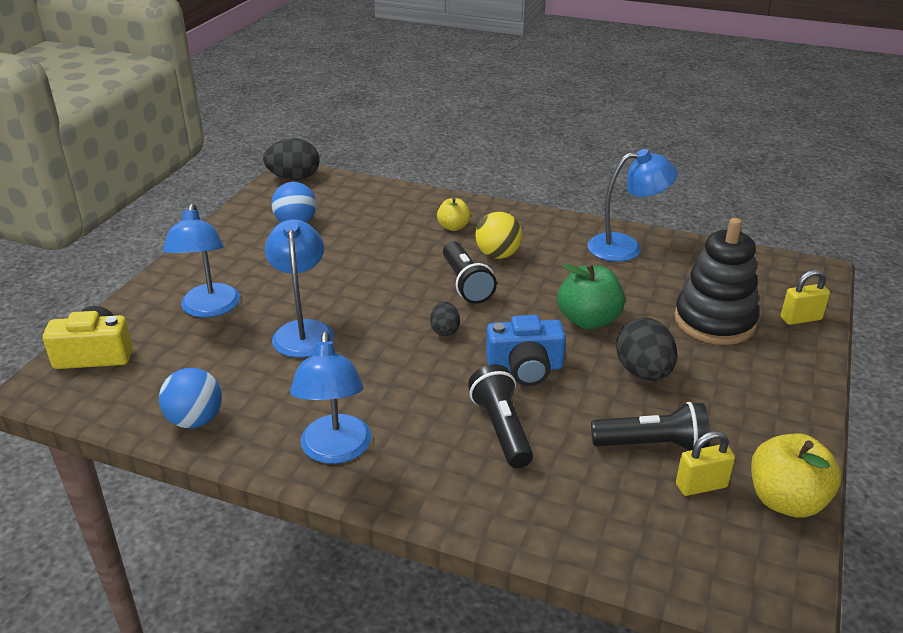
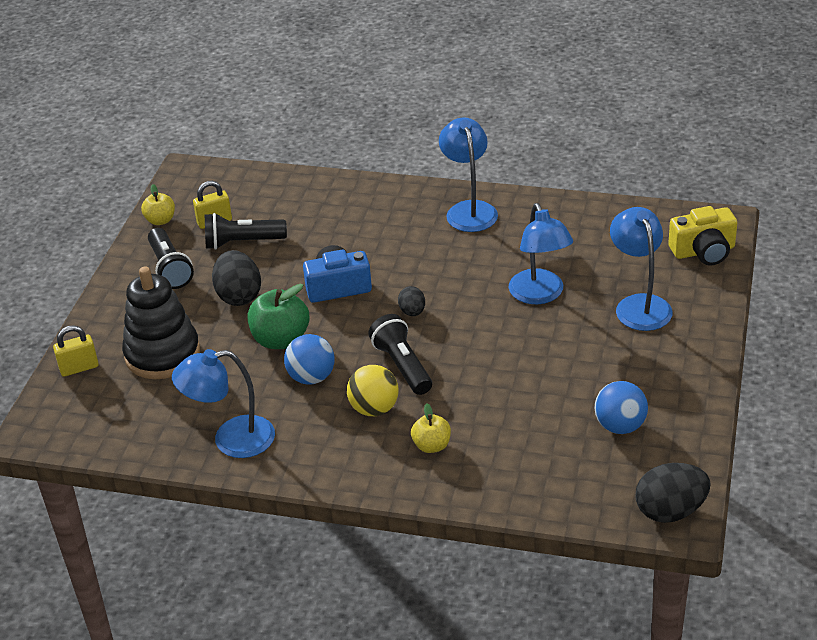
camera: 175 degrees right, 5 degrees up
blue ball [159,368,222,429] -> blue ball moved to [284,334,335,385]
black flashlight [468,364,533,468] -> black flashlight moved to [148,228,194,289]
yellow apple [751,434,841,518] -> yellow apple [141,184,175,225], size x0.60

